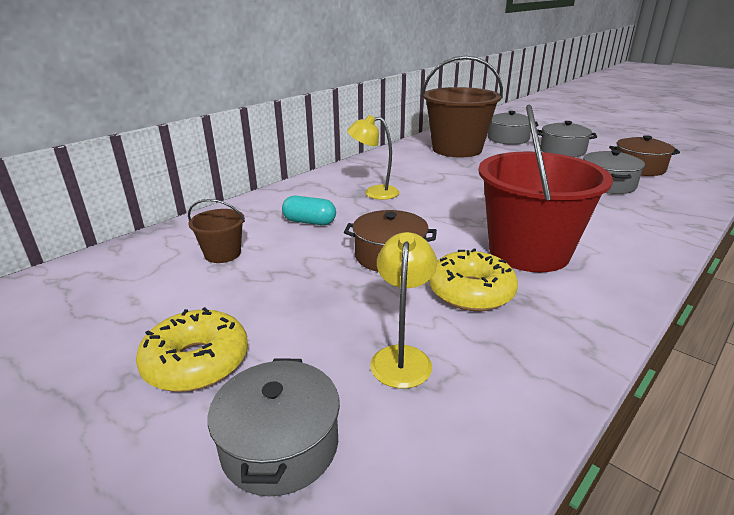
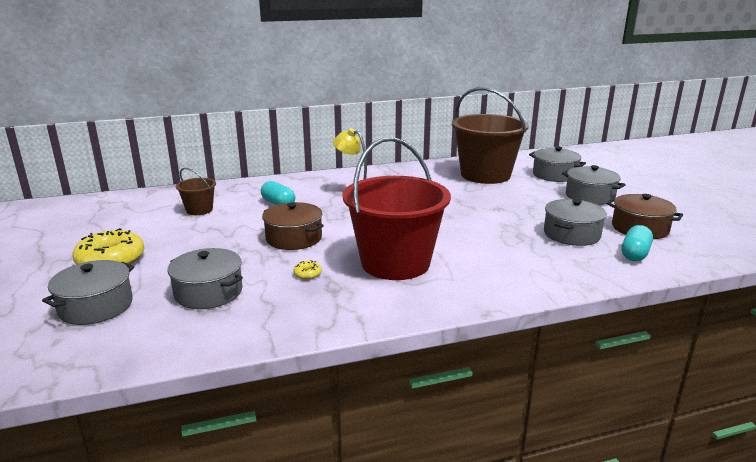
camera: 30 degrees right, 5 degrees down
yellow lamp [370,232,437,389] -> grey pot [168,248,243,309]
yellow donut [429,249,518,311] -> yellow donut [293,260,322,279], size x0.41
none -> turquoise capsule [622,225,653,261]

